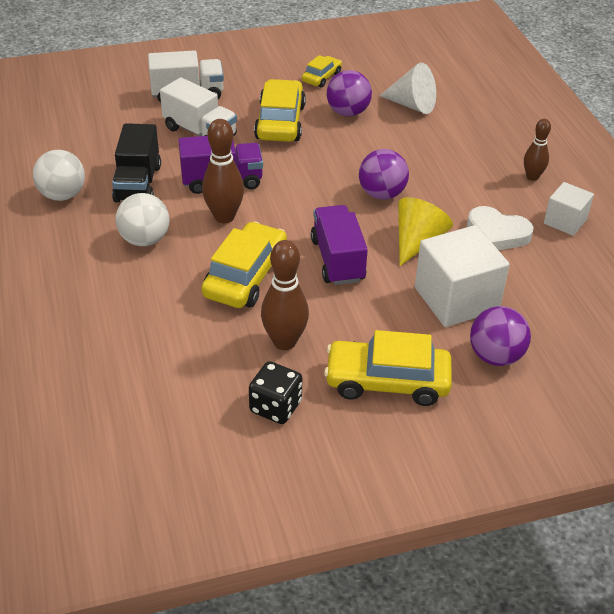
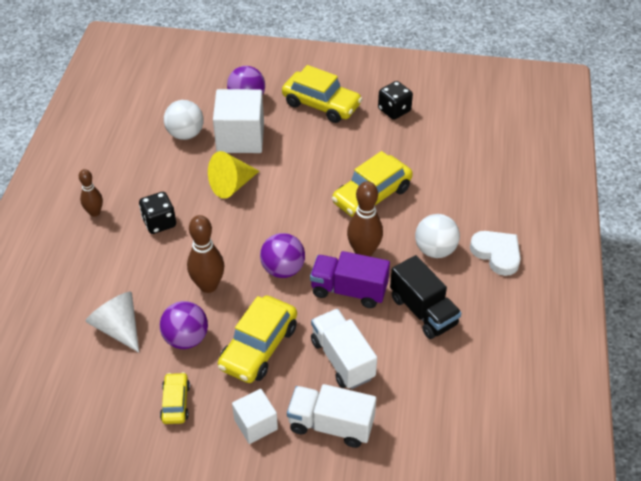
camera: 155 degrees left, 5 degrees up
white ball [33,150,85,201] -> white ball moved to [164,100,204,140]
black truck [112,123,161,203] -> black truck turned 120 degrees clockwise [390,255,461,339]
brown bowling pin [261,240,309,350] -> brown bowling pin moved to [187,215,224,293]
yellow car [302,55,342,88] -> yellow car turned 120 degrees clockwise [160,372,190,424]
purple truck [311,205,368,285] -> none
purple ball [359,149,409,200] -> purple ball moved to [260,233,305,278]
white heart [467,206,534,250] -> white heart moved to [470,231,521,276]
white cube [544,182,594,236] -> white cube moved to [232,389,278,444]
none -> black dice [139,192,176,234]

